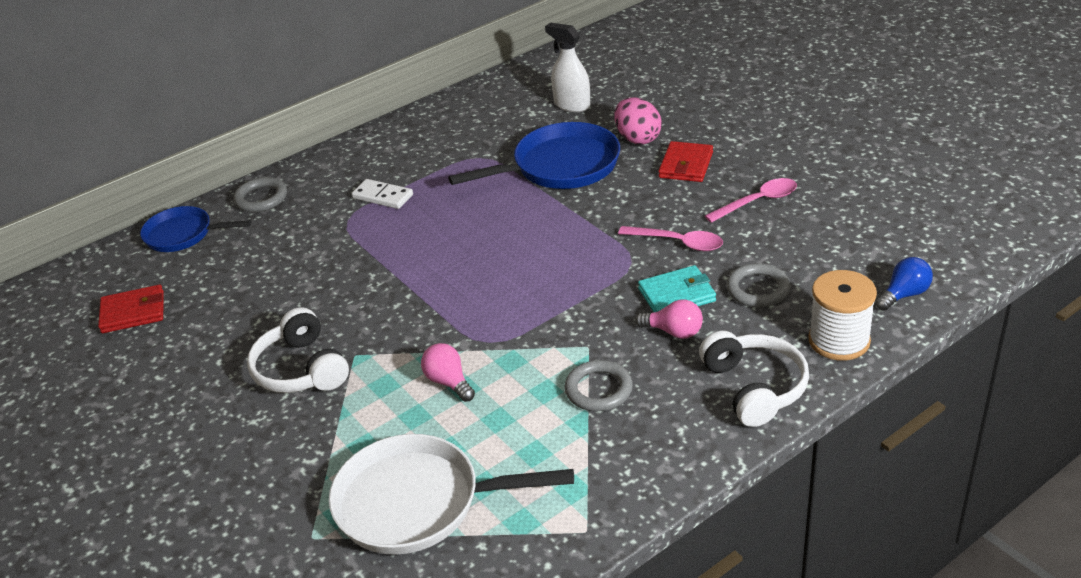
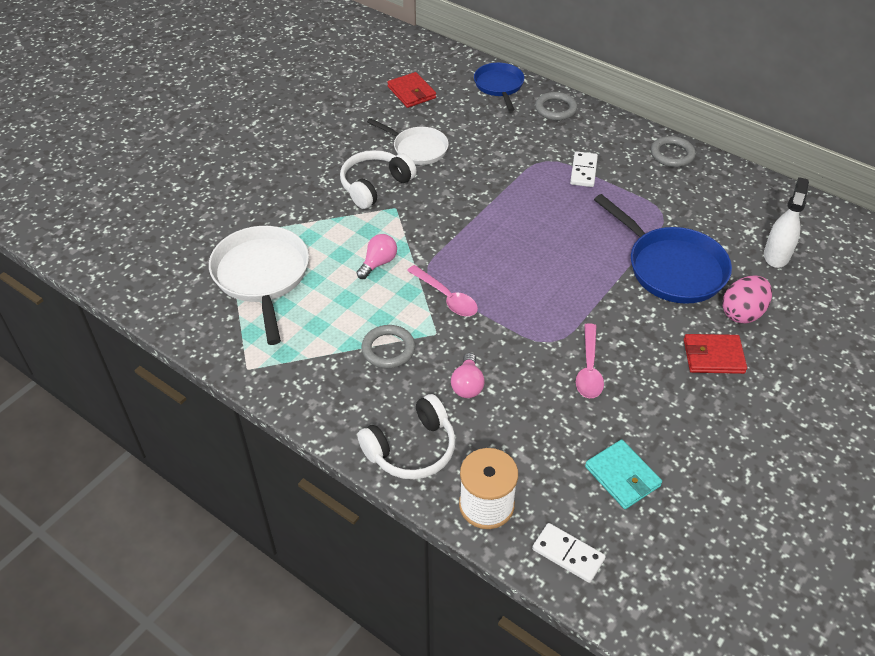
camera: 70 degrees right, 10 degrees up
turquoise wallet [638,265,716,312] -> turquoise wallet moved to [585,440,662,509]
pink spoon [705,178,797,223] -> pink spoon moved to [407,265,478,316]
grey ring [726,263,790,307] -> grey ring moved to [651,136,696,167]
blue light bulb [876,257,933,311] -> white domino [532,523,606,583]
none -> white pan [367,118,449,165]

